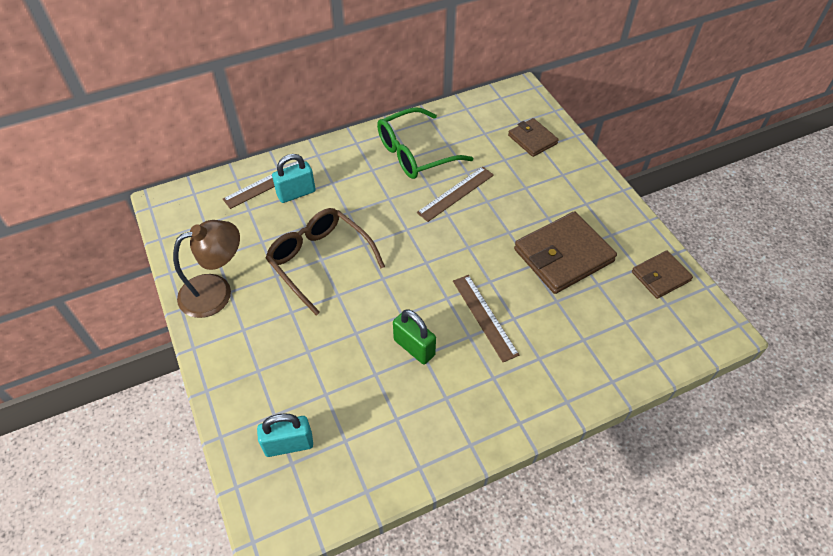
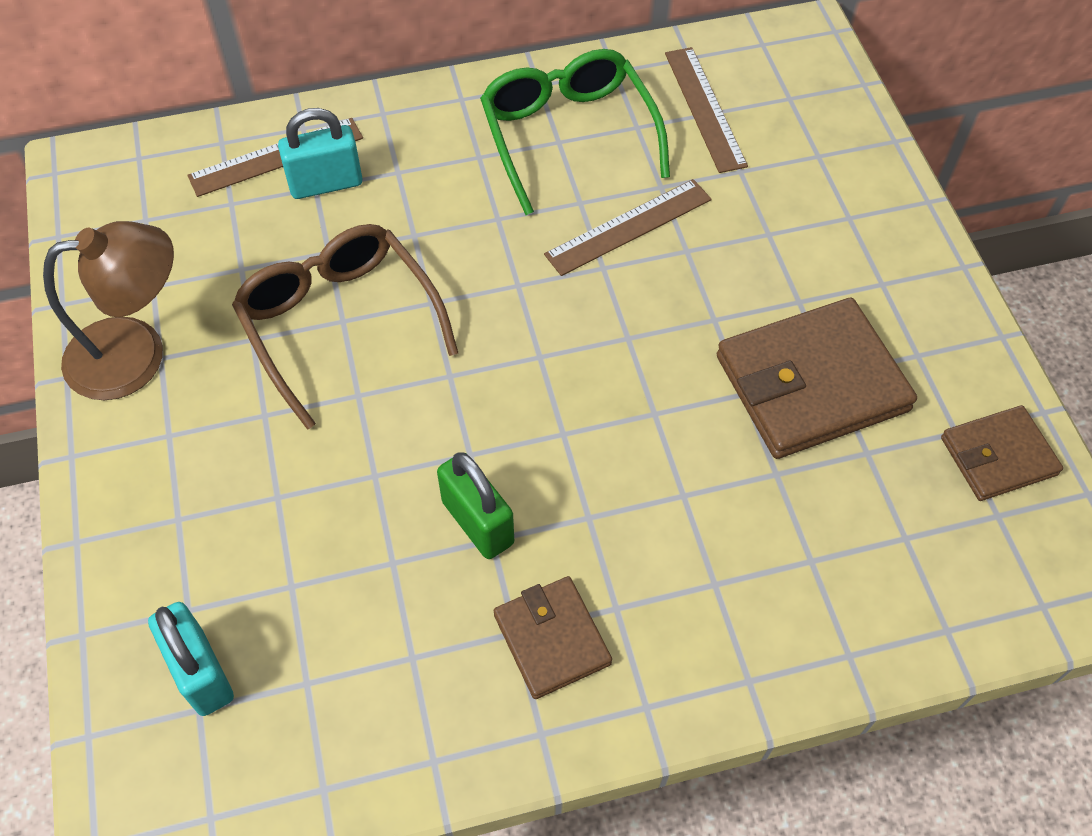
camera: 10 degrees right, 5 degrees up
turquoise padlock [257,413,313,457] -> turquoise padlock turned 60 degrees clockwise [148,602,234,716]
green glasses [377,107,473,179] -> green glasses turned 90 degrees clockwise [480,49,670,215]
brown ruler [453,275,519,362] -> brown ruler moved to [665,47,748,173]
brown wallet [508,118,559,157] -> brown wallet moved to [494,576,612,699]

